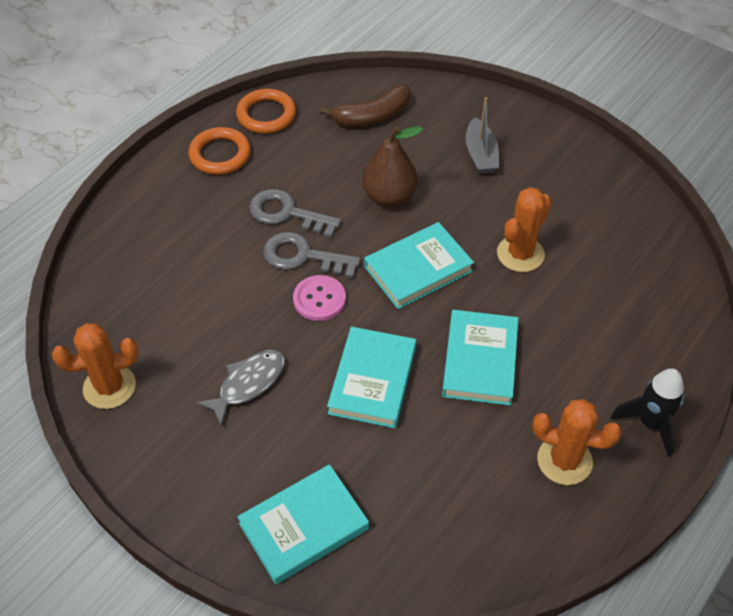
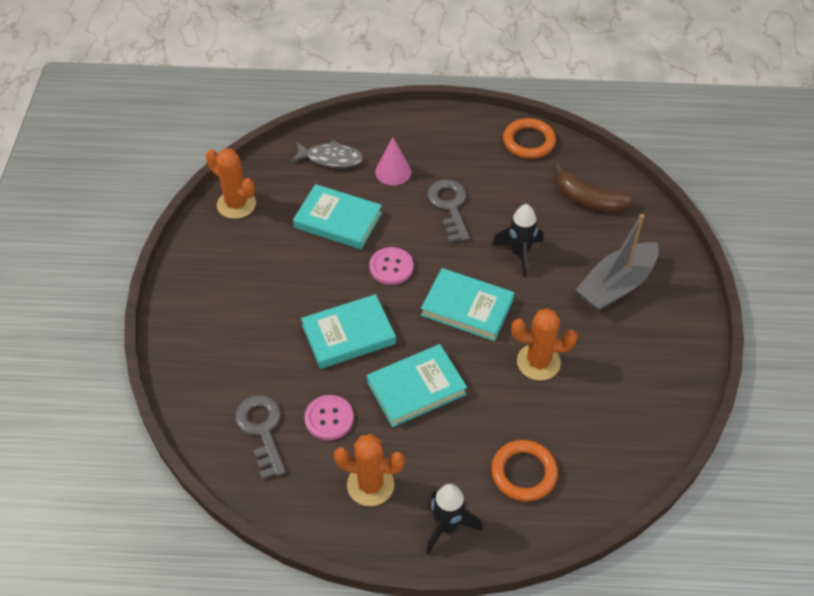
camera: 55 degrees right, 0 degrees up
orange ring [188,127,251,175] -> orange ring moved to [491,440,558,502]
grey fish [196,350,285,426] -> grey fish moved to [291,140,364,168]
turquoise book [237,464,369,585] -> turquoise book moved to [293,184,382,249]
grey key [263,232,361,278] -> grey key moved to [235,395,286,480]
brown pear [362,126,423,207] -> black rocket [492,204,543,277]
grey boat [466,97,499,174] -> grey boat [575,214,659,311], size x1.53
orange cactus [532,399,622,485] -> orange cactus turned 60 degrees counterclockwise [334,434,405,506]
none -> pink button [304,395,354,440]
none -> pink cone [375,137,411,185]

